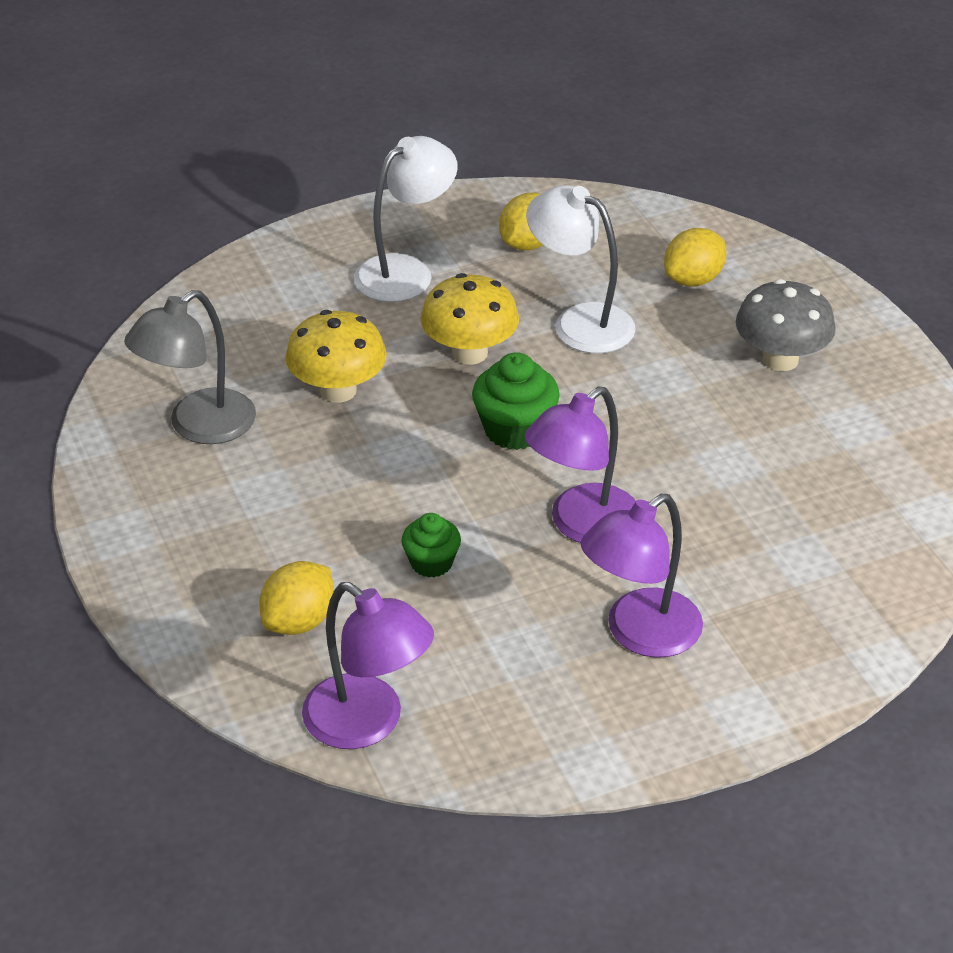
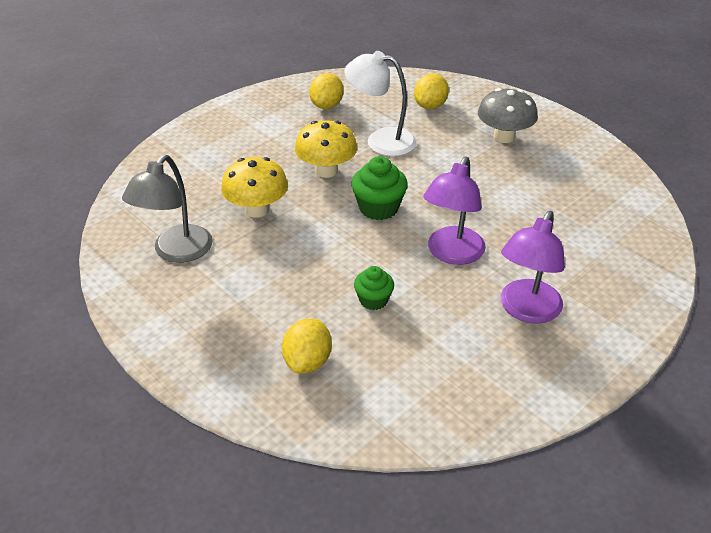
camera: 20 degrees left, 0 degrees up
purple lamp [302,582,434,749] -> none
white lamp [354,136,458,302] -> none

